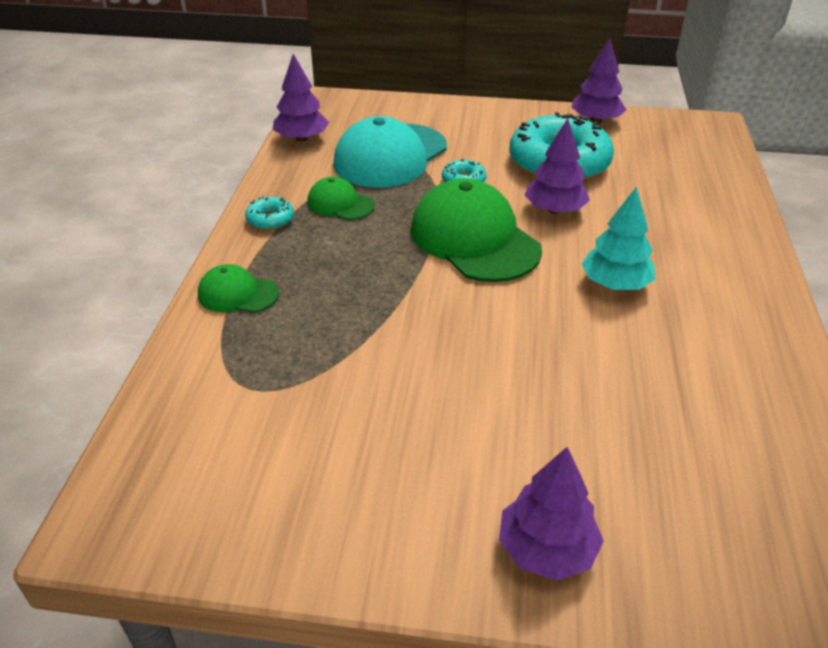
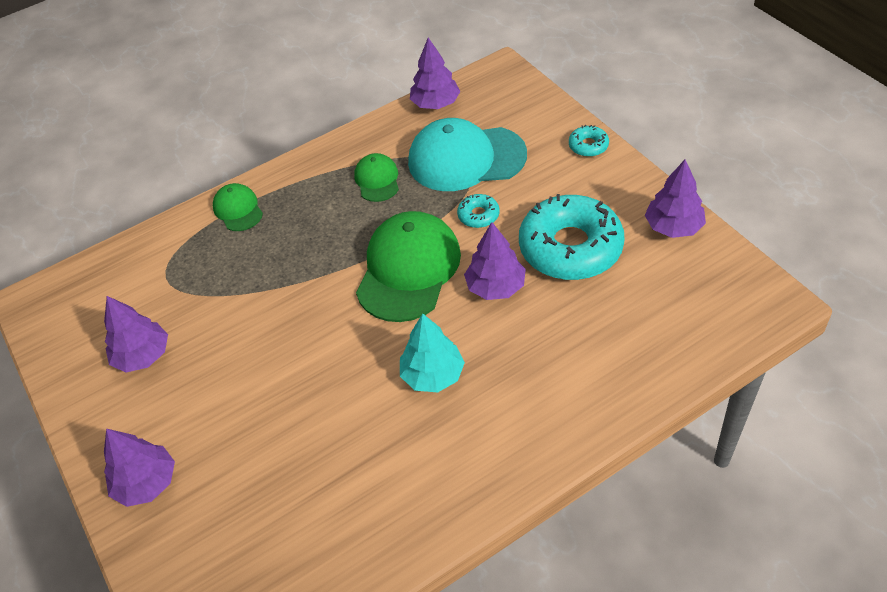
camera: 55 degrees right, 10 degrees up
turquoise donut [245,196,294,230] -> turquoise donut moved to [569,125,609,157]
none -> purple tree [104,296,168,372]

